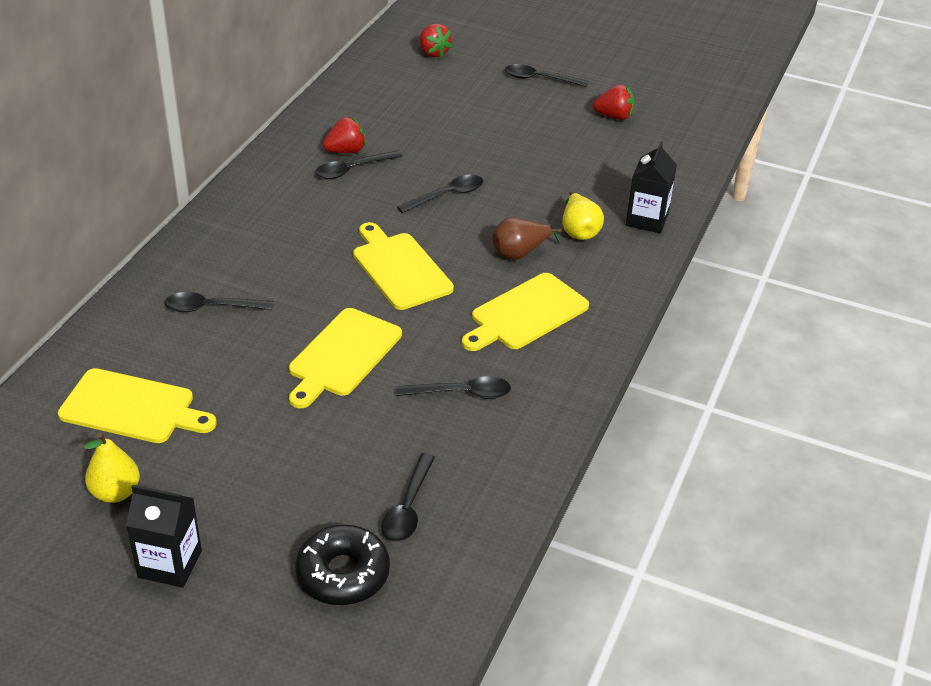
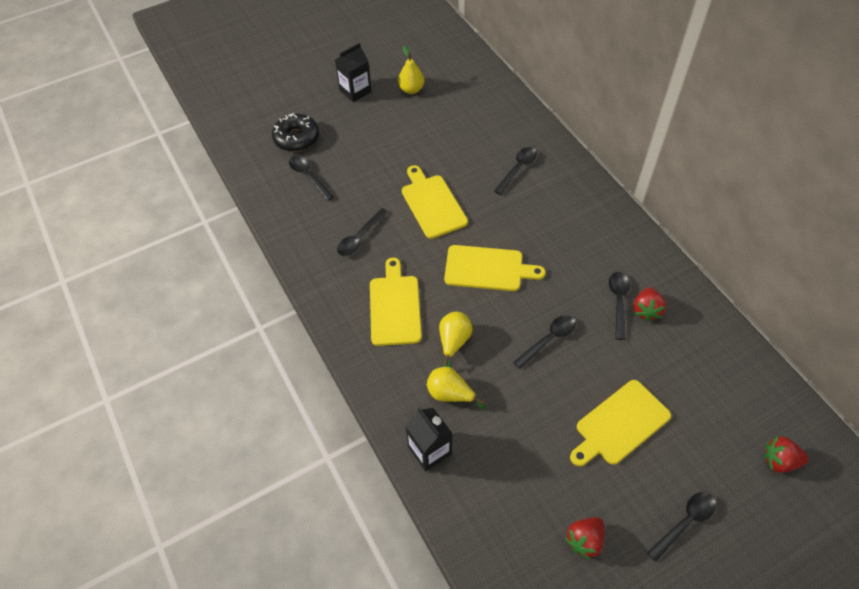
camera: 130 degrees right, 15 degrees up
yellow cutting board [58,368,217,443] -> yellow cutting board moved to [570,380,671,466]
black spoon [397,175,483,213] -> black spoon turned 135 degrees counterclockwise [513,315,576,369]
brown pear [492,217,562,260] -> yellow pear [439,312,473,368]

